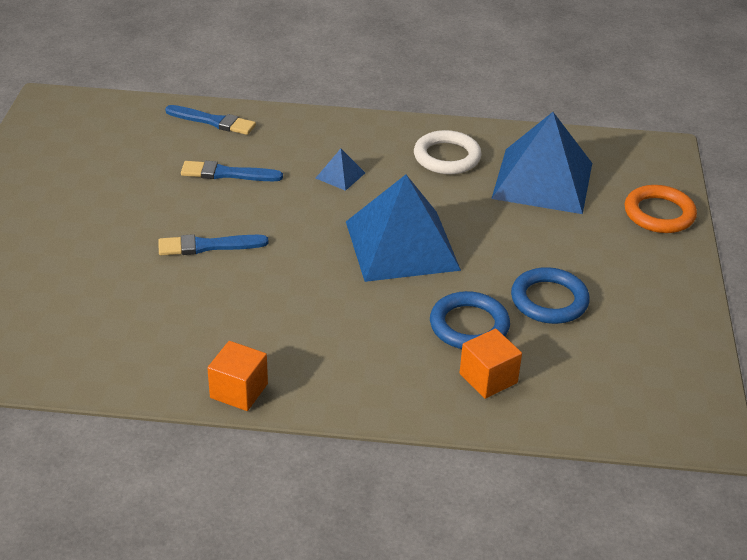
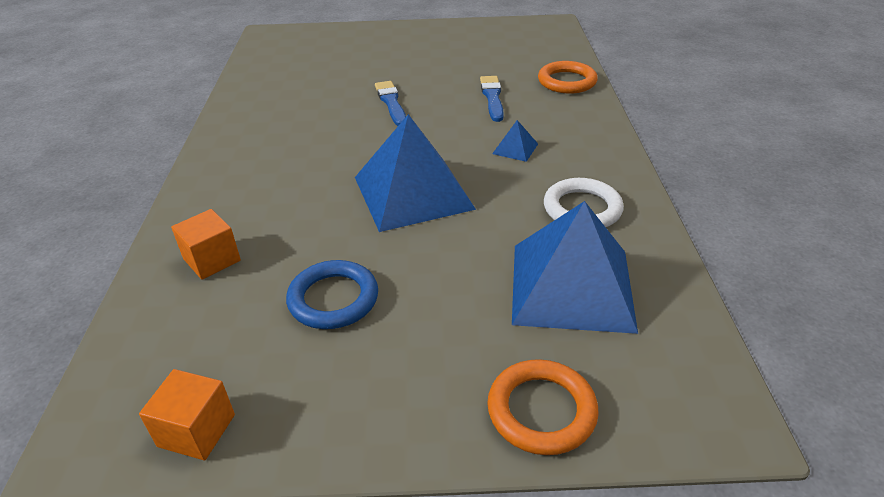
camera: 85 degrees right, 0 degrees up
blue brush [165,105,256,135] -> orange ring [538,61,598,94]
orange cube [207,341,268,411] -> orange cube moved to [139,369,235,460]
blue ring [430,291,510,349] -> none

